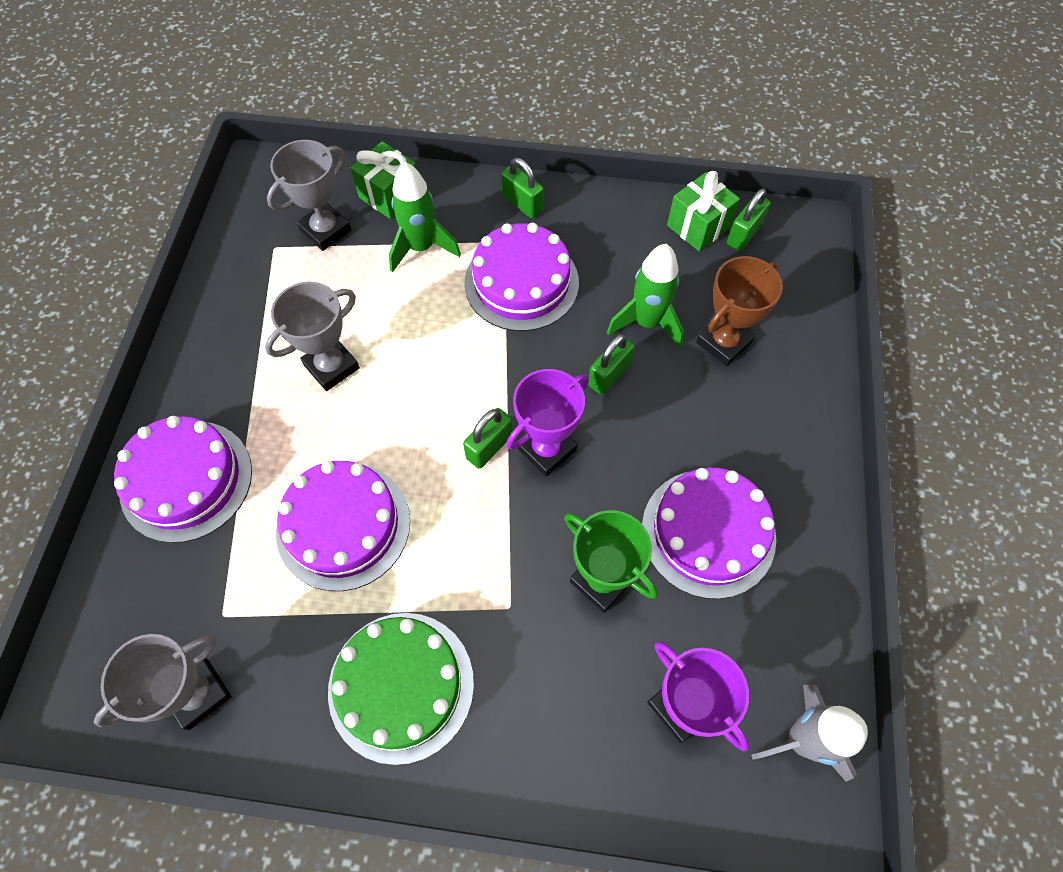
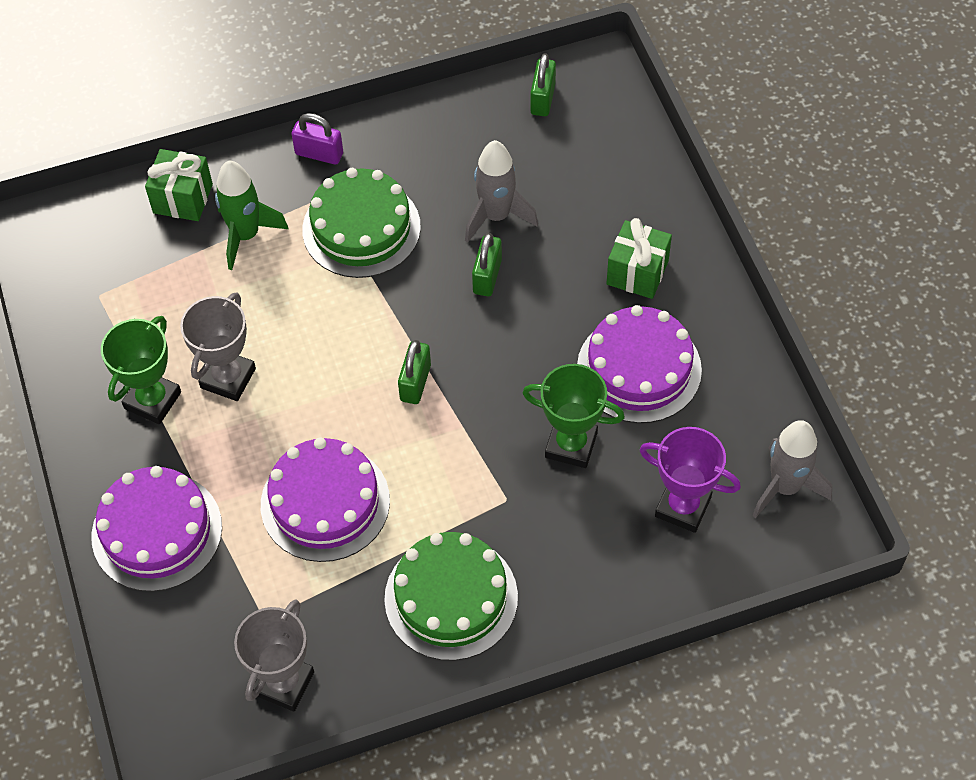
camera: 25 degrees left, 5 degrees down
grey trophy [267,140,352,251] -> none
purple cake [464,223,579,331] -> green cake [302,168,421,278]
green padlock [501,158,544,218] -> purple padlock [292,113,343,165]
purple trophy [506,369,589,477] -> none
green rocket [607,244,684,348] -> grey rocket [465,140,538,243]
green gift [667,171,740,252] -> green gift moved to [606,218,672,299]
brown trophy [696,256,783,366] -> none
none -> green trophy [101,316,181,424]

